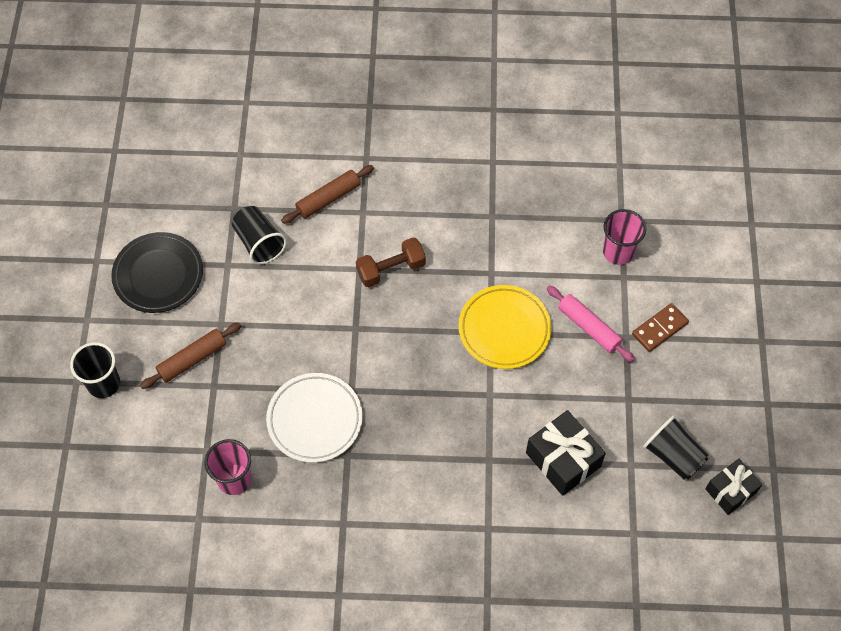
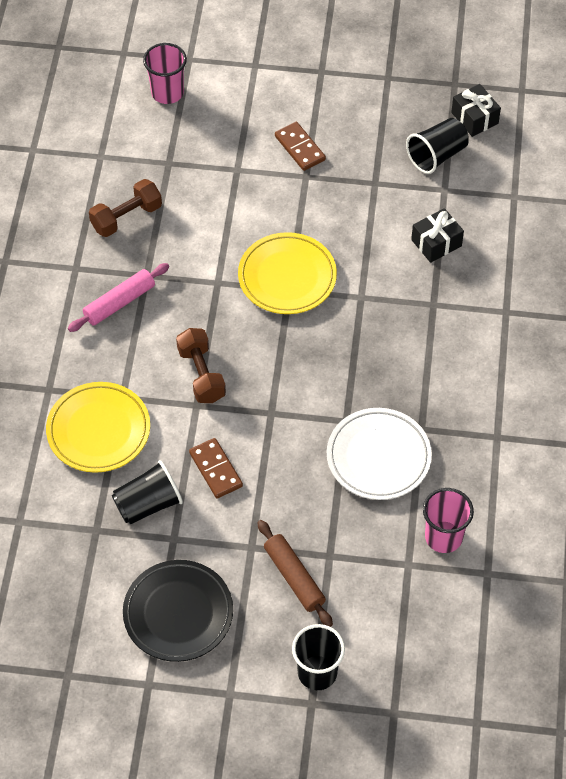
camera: 85 degrees left, 5 degrees down
brown rolling pin [281,165,374,224] -> yellow plate [46,382,150,473]
black gift [526,410,606,496] -> black gift [411,208,464,263], size x0.67
pink rolling pin [547,286,635,362] -> pink rolling pin moved to [68,263,169,332]
pink cup [603,209,646,265] -> pink cup moved to [143,43,187,104]
none -> brown dumbbell [89,179,162,237]
none -> brown domino [189,438,243,498]

